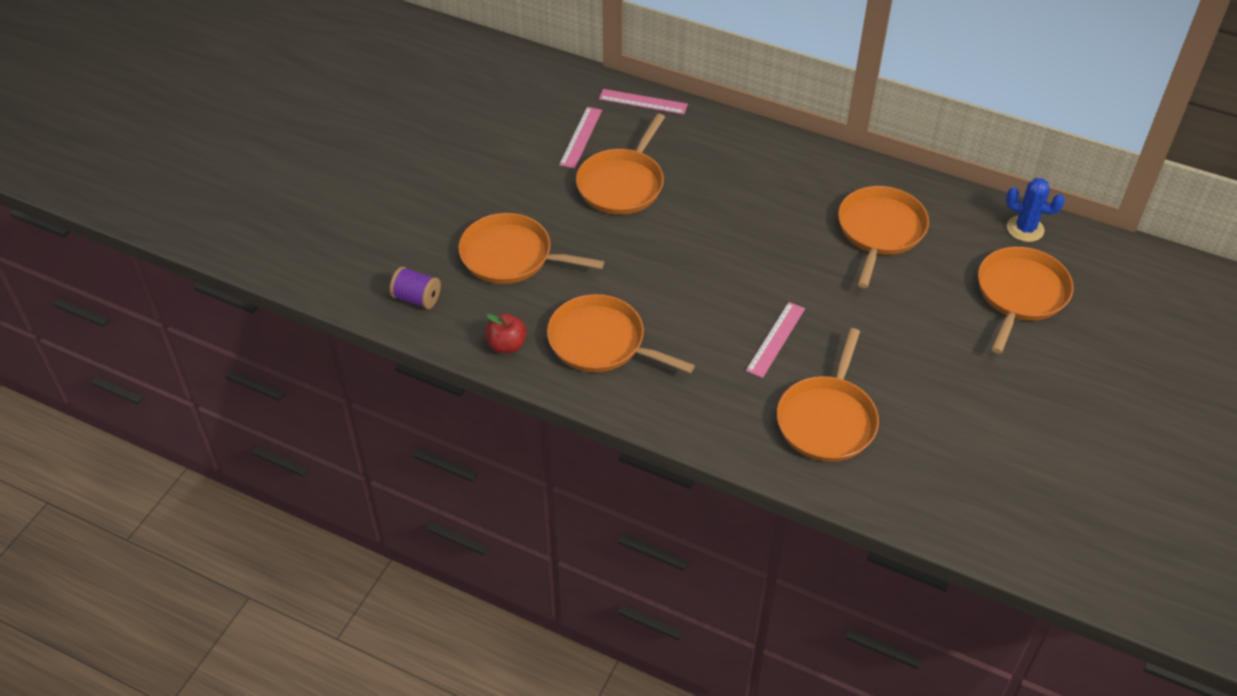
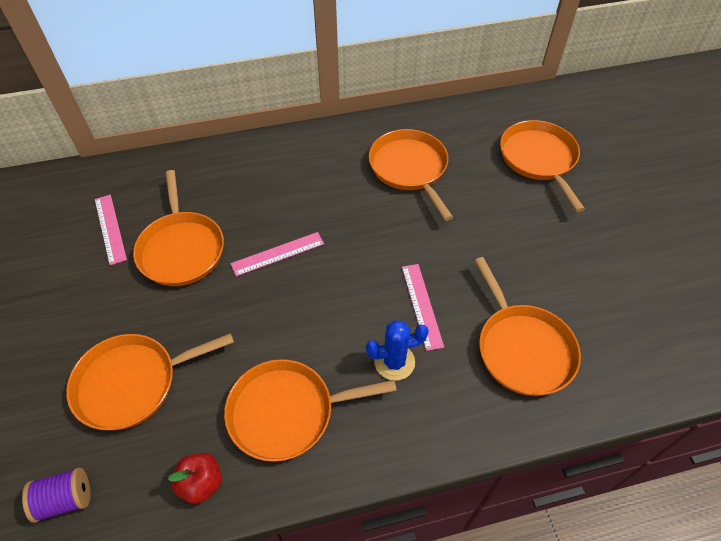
camera: 40 degrees left, 5 degrees up
pink ruler [599,89,688,114] -> pink ruler moved to [230,232,324,277]
blue cactus [1006,178,1065,242] -> blue cactus moved to [366,320,429,381]

